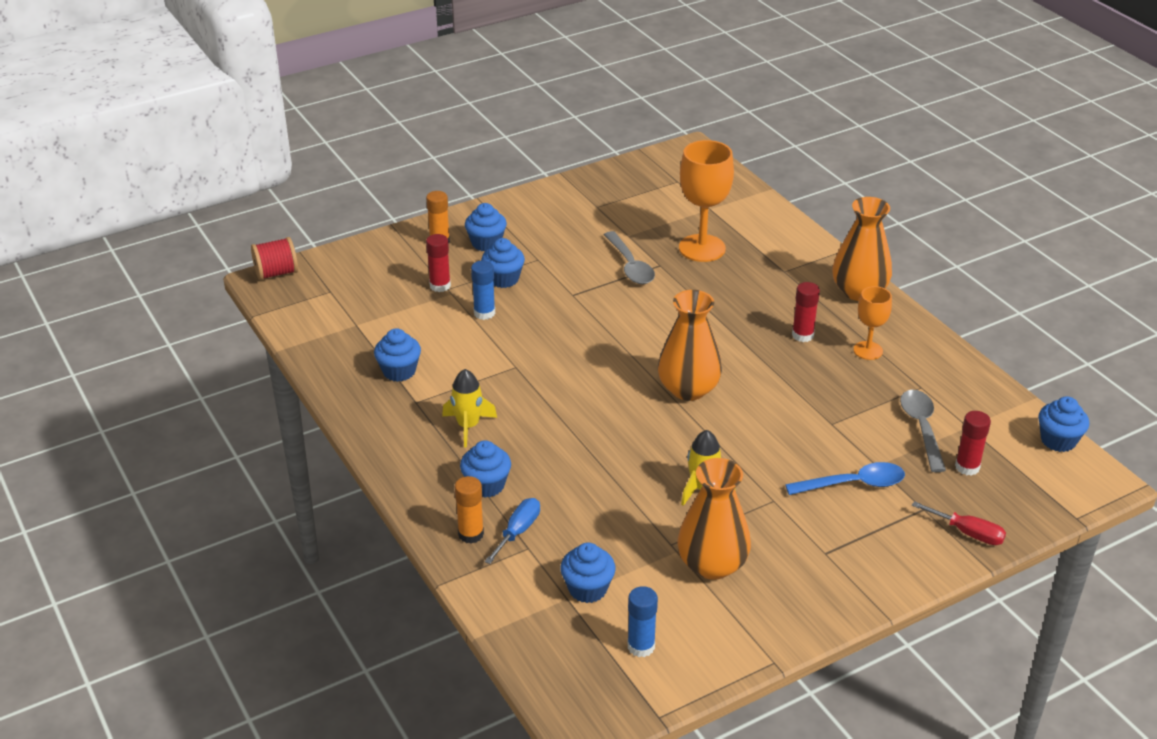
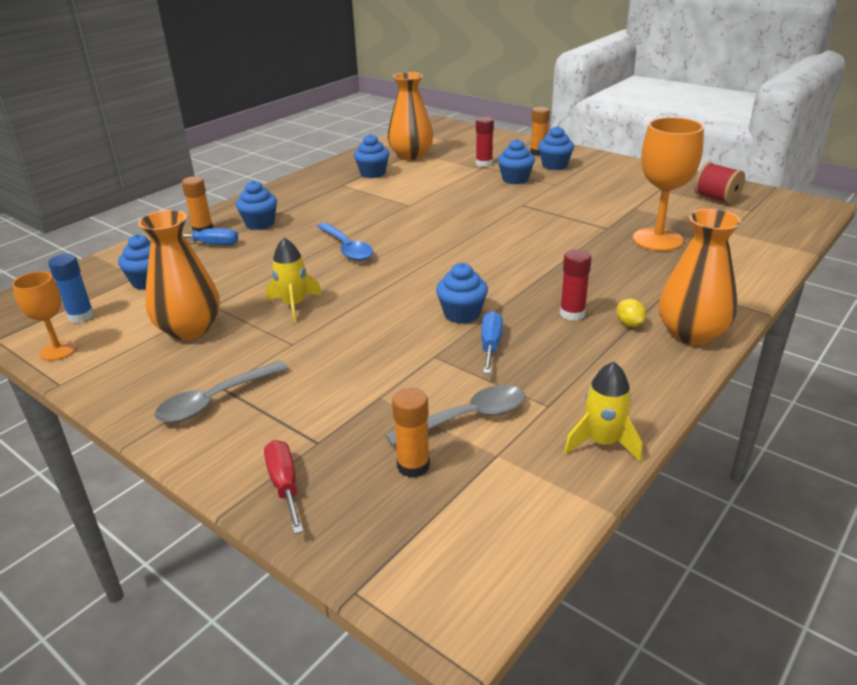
camera: 70 degrees right, 5 degrees down
red spool [251,237,298,280] -> red spool moved to [694,162,745,204]
yellow rocket [442,369,497,447] -> yellow rocket moved to [564,361,642,462]
blue glue stick [471,261,495,320] -> none
grey spoon [604,231,655,284] -> grey spoon moved to [154,360,288,423]
orange vase [658,290,722,401] -> orange vase moved to [388,72,433,160]
blue spoon [785,462,905,495] -> blue spoon moved to [317,223,373,261]
orange goblet [854,286,892,360] -> orange goblet moved to [12,271,77,361]
red screwdriver [912,501,1006,545] -> red screwdriver turned 150 degrees clockwise [264,440,303,534]
red glue stick [955,411,991,476] -> orange glue stick [392,388,430,478]
blue cupcake [1038,396,1089,452] -> blue cupcake moved to [436,263,488,324]
none -> blue screwdriver [481,311,503,374]
none -> yellow lemon [616,299,646,327]

